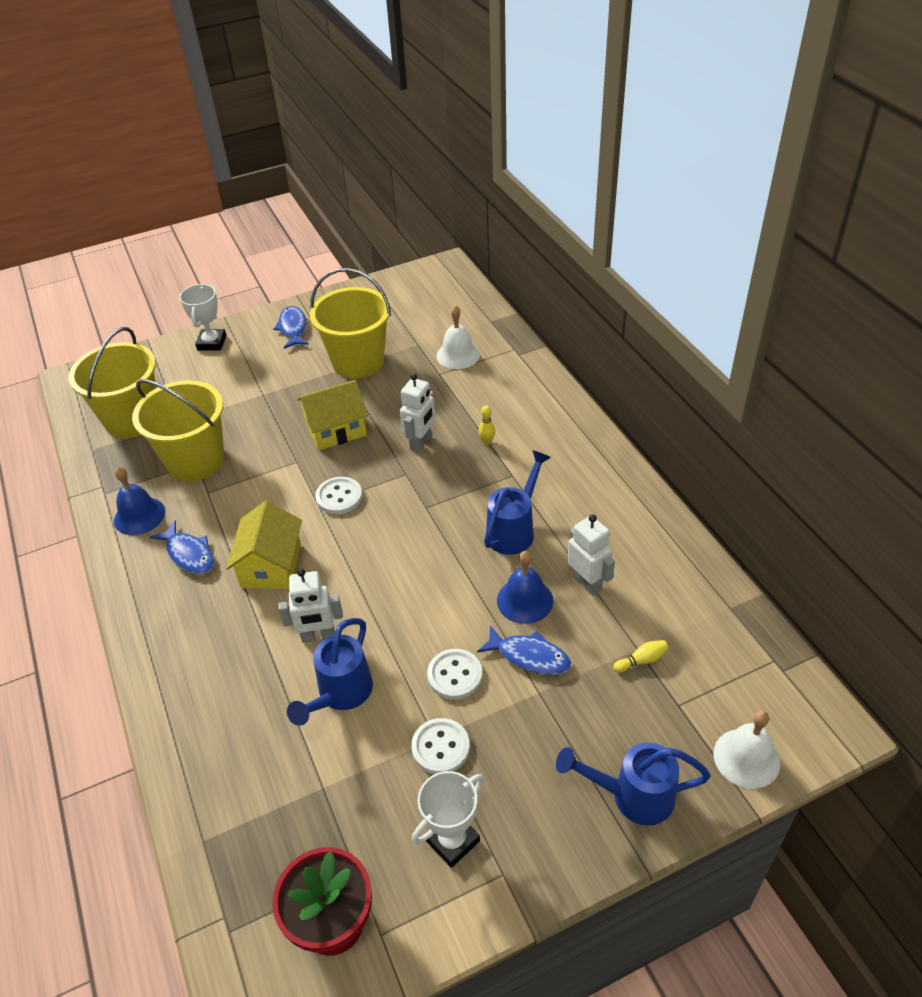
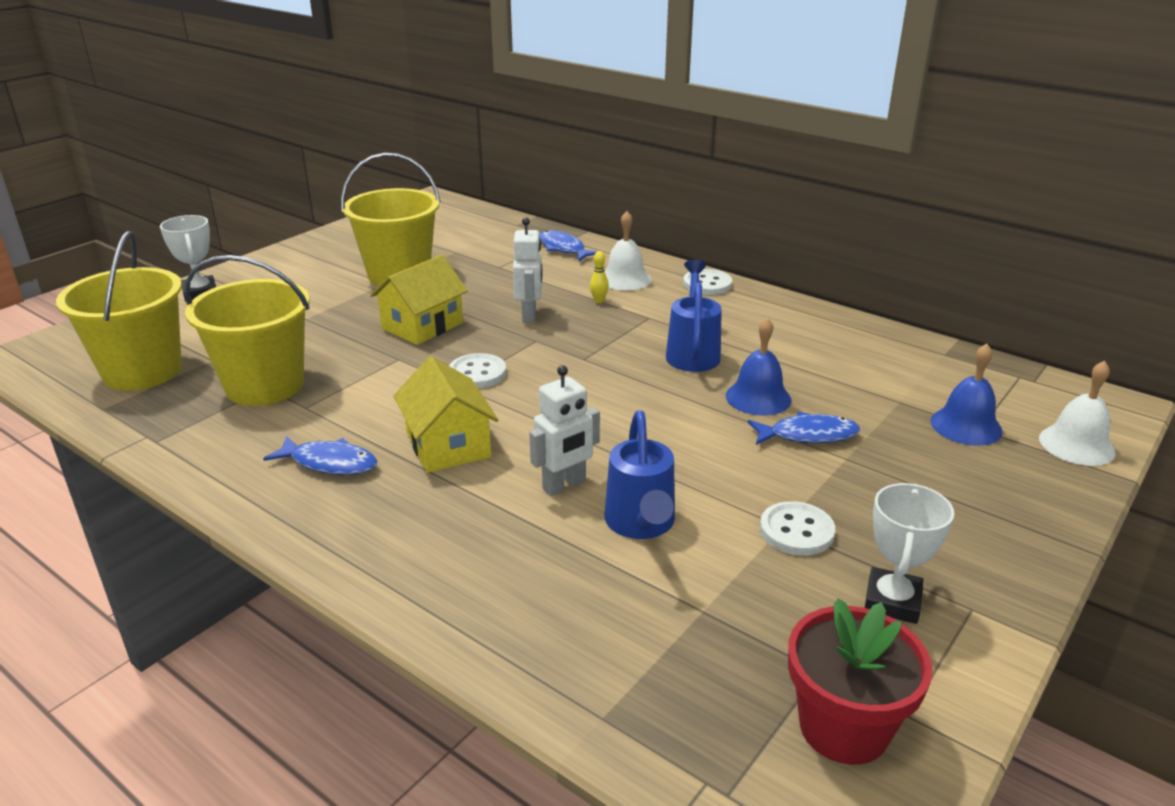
camera: 30 degrees left, 15 degrees down
blue bell [114,467,165,535] -> blue bell moved to [930,343,1003,446]
blue fish [273,306,309,349] -> blue fish moved to [539,230,597,261]
white button [427,649,482,699] -> white button moved to [683,269,732,295]
white bell [436,305,480,369] -> white bell moved to [605,211,651,291]
blue watering can [556,742,711,826] -> none
white robot [568,514,615,596] -> none
yellow bowling pin [613,640,668,673] -> none

